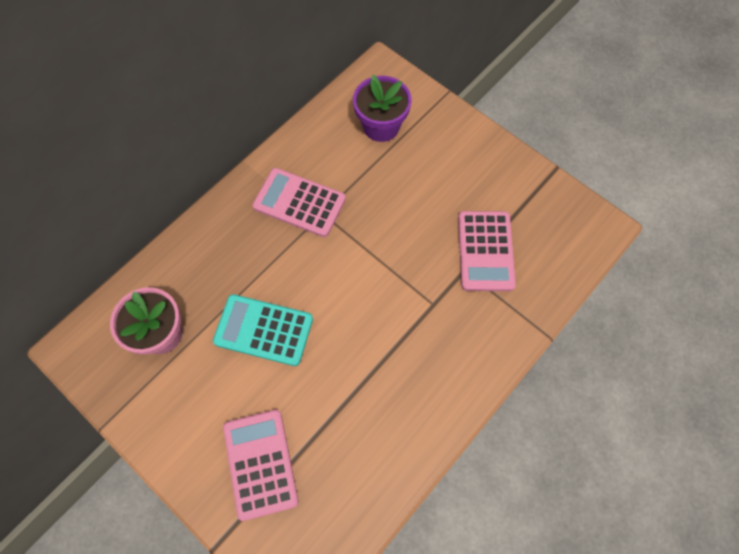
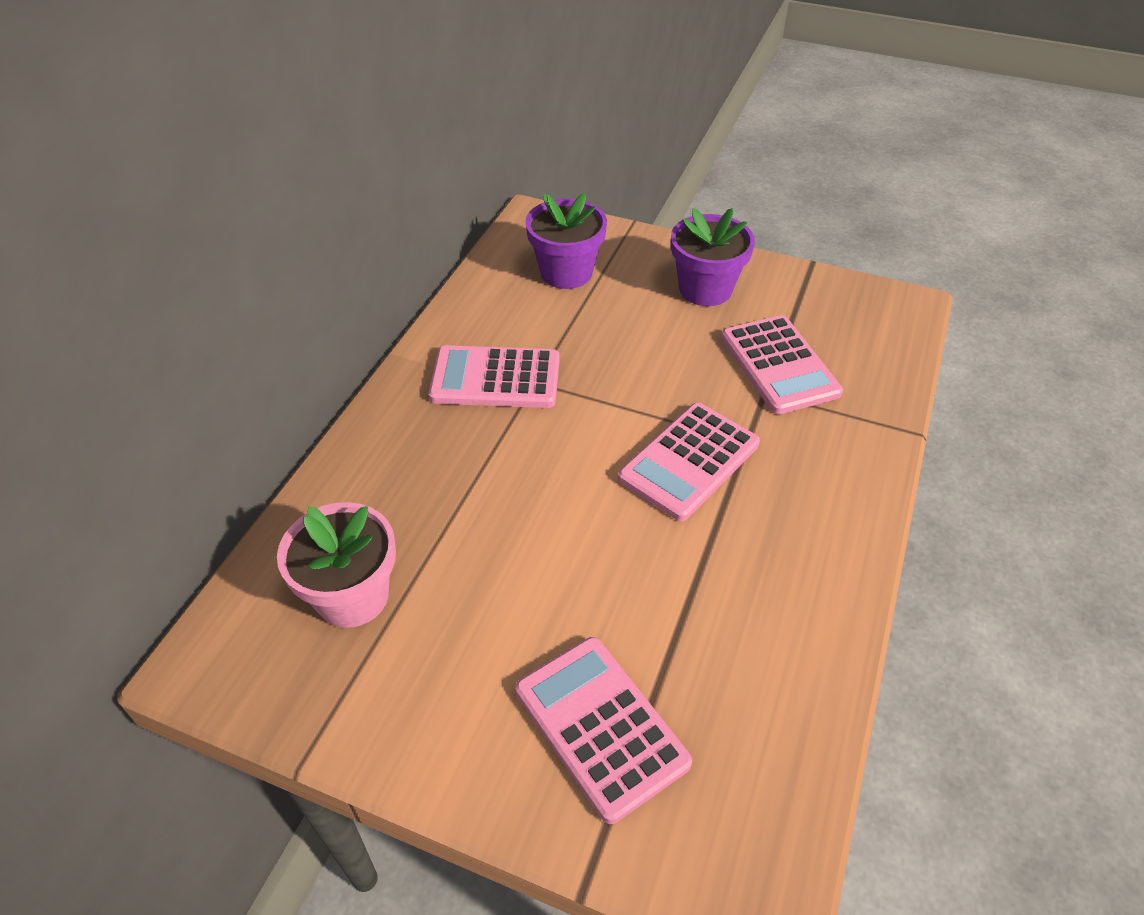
camera: 20 degrees left, 20 degrees down
turquoise calculator [213,294,313,366] -> none
none -> pink calculator [618,403,760,521]
none -> purple flower pot [671,208,755,306]

